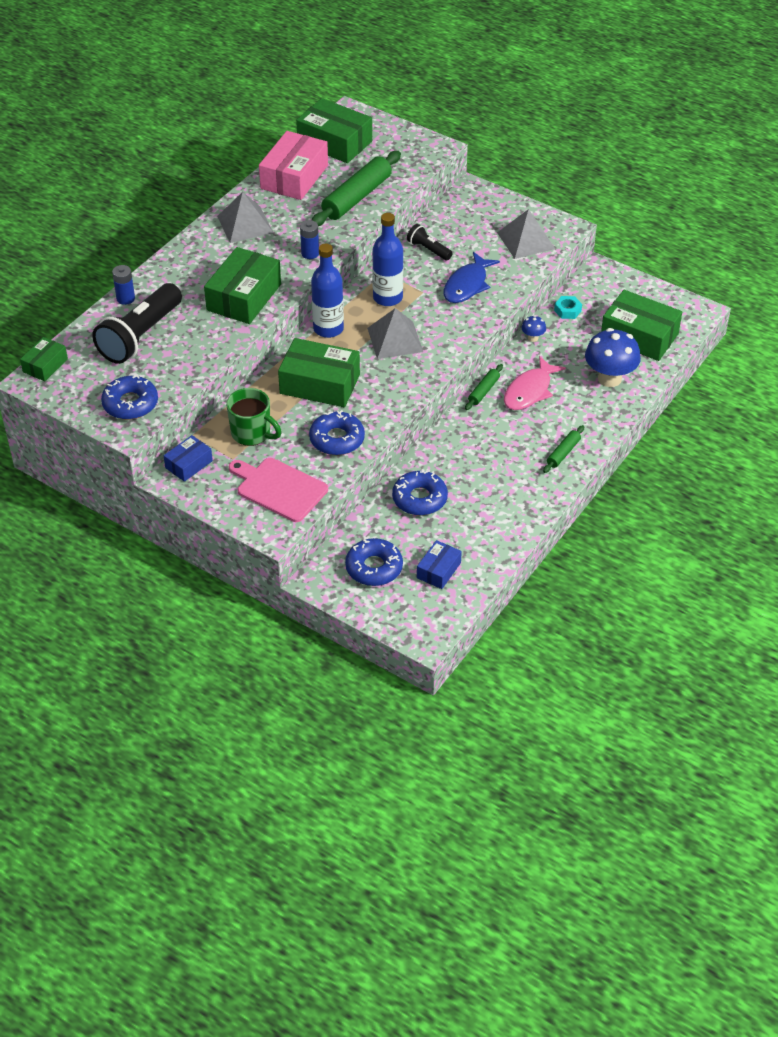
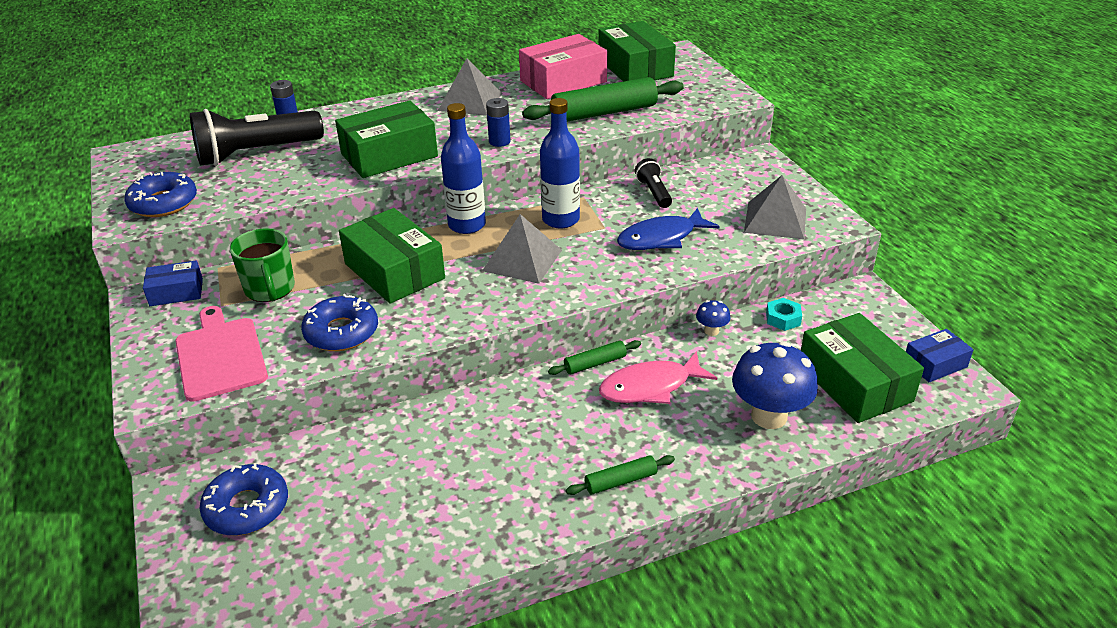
camera: 35 degrees right, 10 degrees down
green box [20,337,68,381] -> none
blue donut [392,471,448,516] -> none
blue box [417,540,462,589] -> blue box moved to [906,329,973,383]

